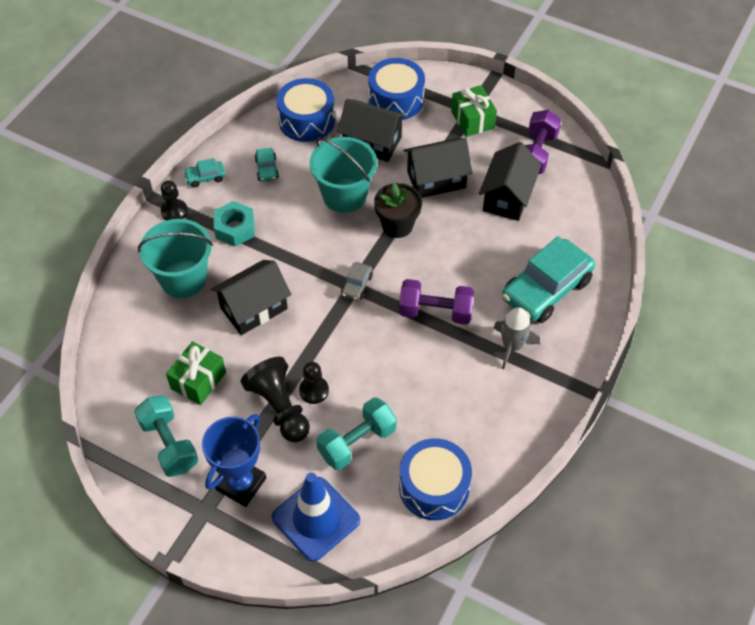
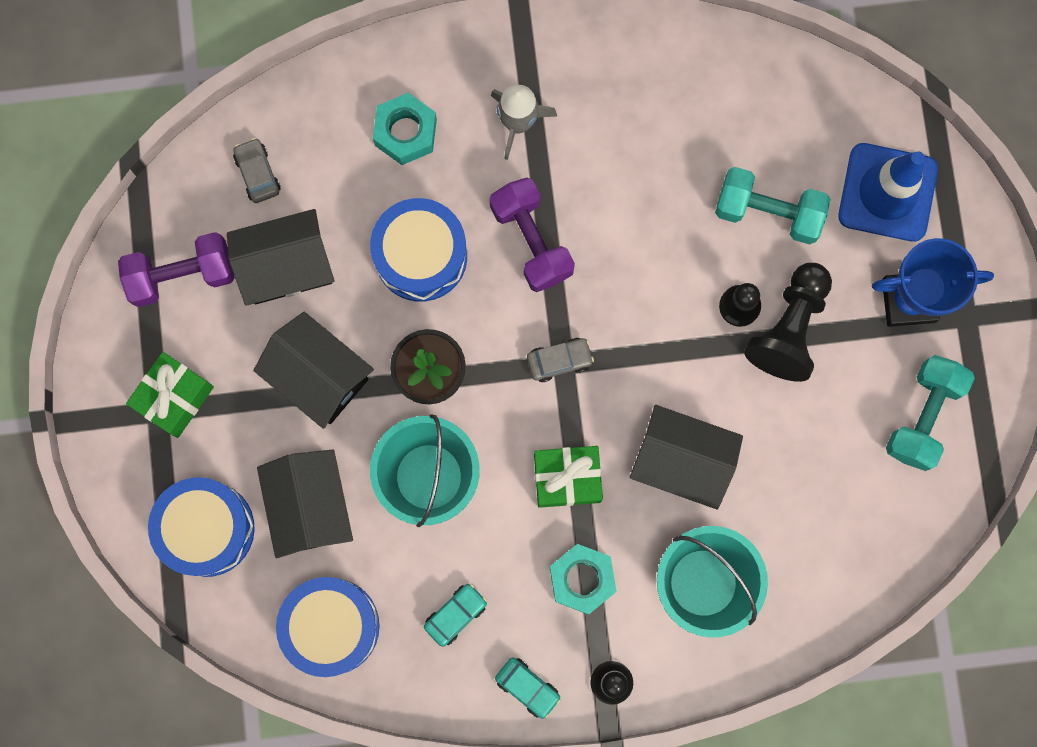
camera: 125 degrees left, 25 degrees up
green gift [166,341,226,405] -> green gift moved to [534,446,603,508]
blue drum [399,438,472,520] -> blue drum moved to [370,198,467,302]
turquoise car [502,236,595,323] -> turquoise nut [373,93,437,165]
none -> grey car [233,138,281,203]

